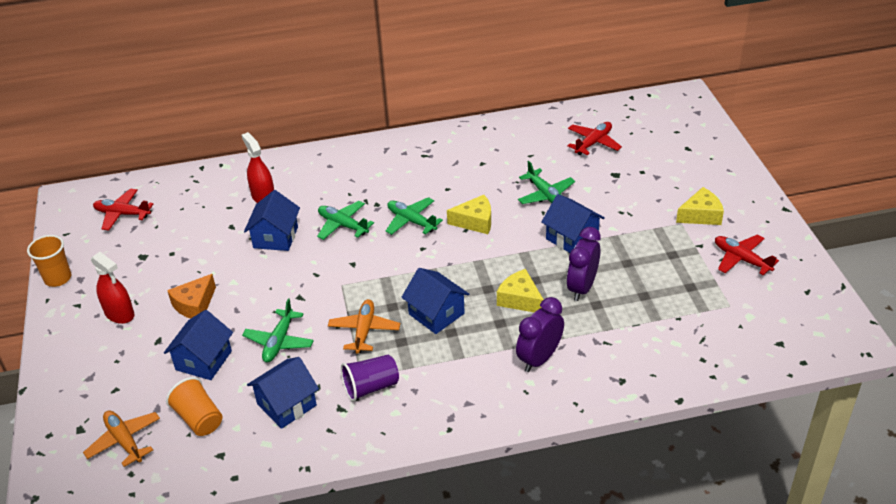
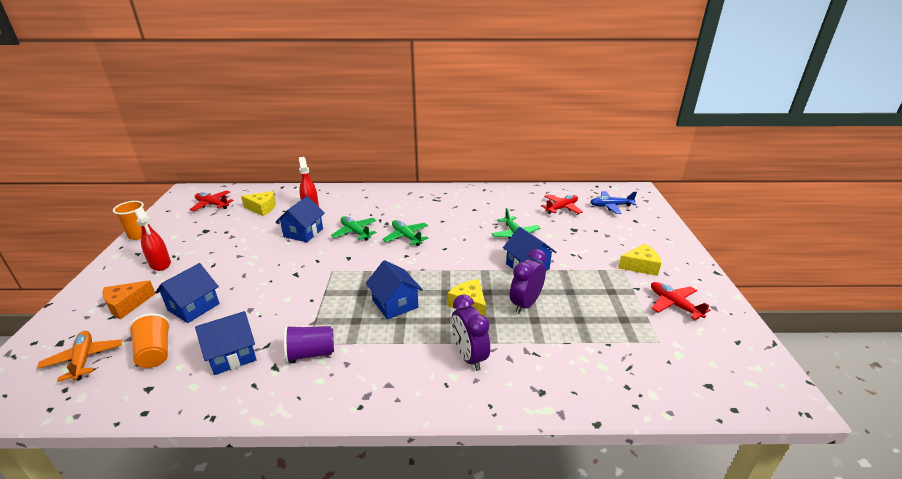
camera: 10 degrees right, 10 degrees down
orange cheese [167,274,216,319] -> orange cheese moved to [103,280,156,319]
green plane [242,299,314,362] -> none
orange plane [328,299,400,354] -> none
yellow cheese [447,195,491,234] -> yellow cheese moved to [241,191,276,216]
purple clock [516,297,564,372] -> purple clock turned 75 degrees counterclockwise [451,294,490,371]
none -> blue plane [590,191,637,214]

